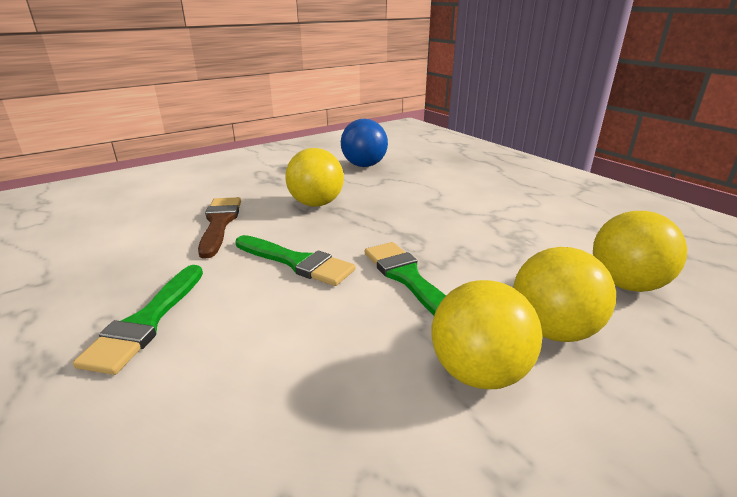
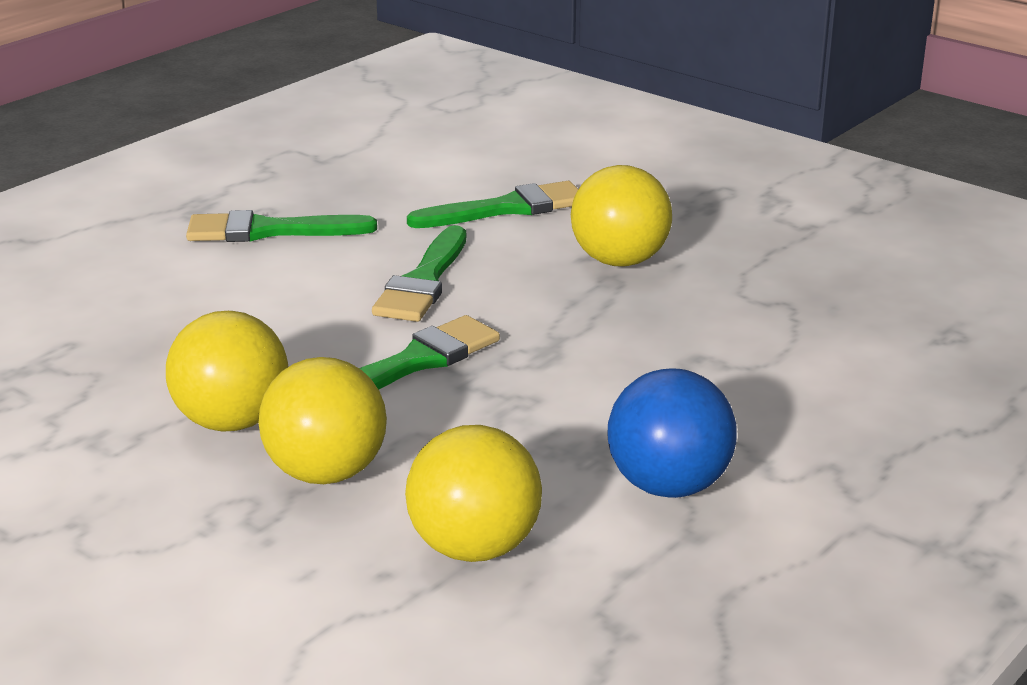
camera: 75 degrees right, 0 degrees up
brown brush [198,197,241,259] -> green brush [407,181,578,228]
blue ball [341,119,388,167] -> blue ball moved to [607,368,737,498]

